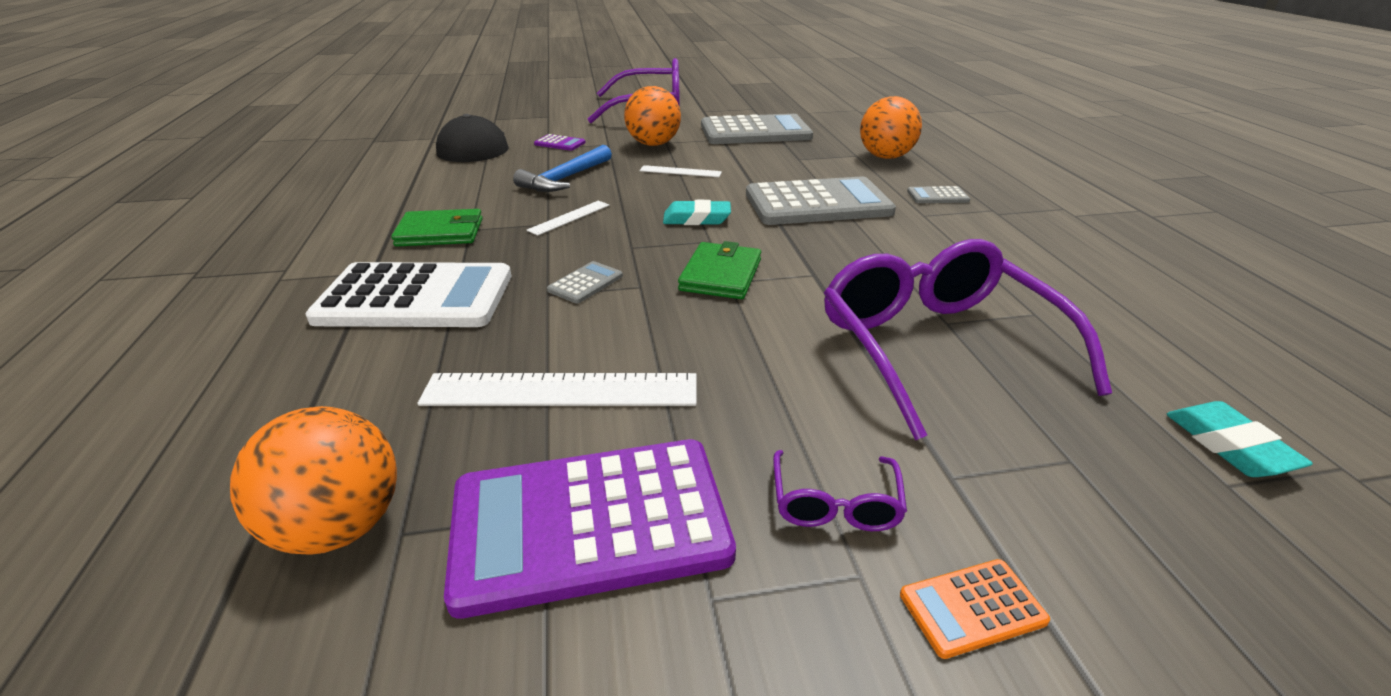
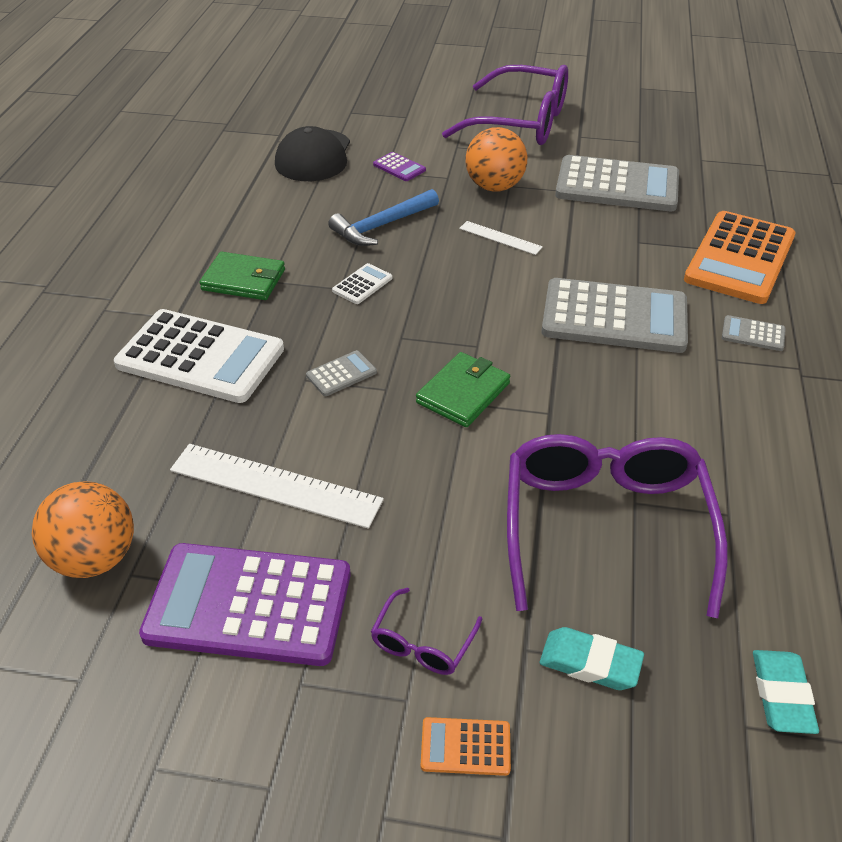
camera: 20 degrees right, 10 degrees up
white ruler [526,201,610,236] -> white calculator [332,263,393,304]
turquoise eraser [663,200,731,225] -> turquoise eraser moved to [540,627,644,690]
orange ball [860,96,922,159] -> orange calculator [684,211,796,304]

